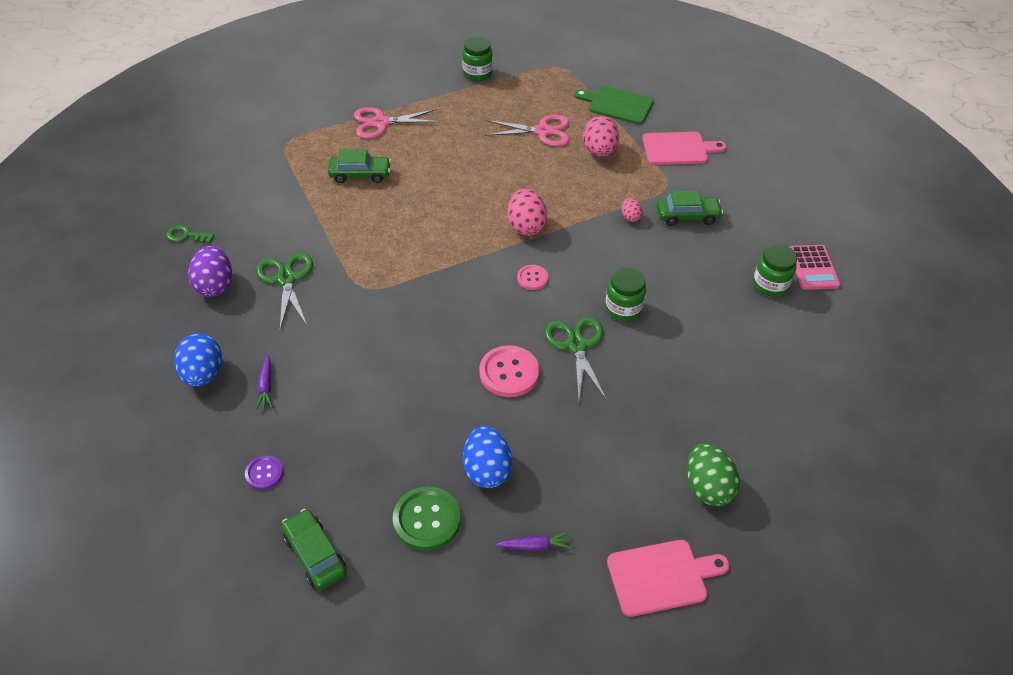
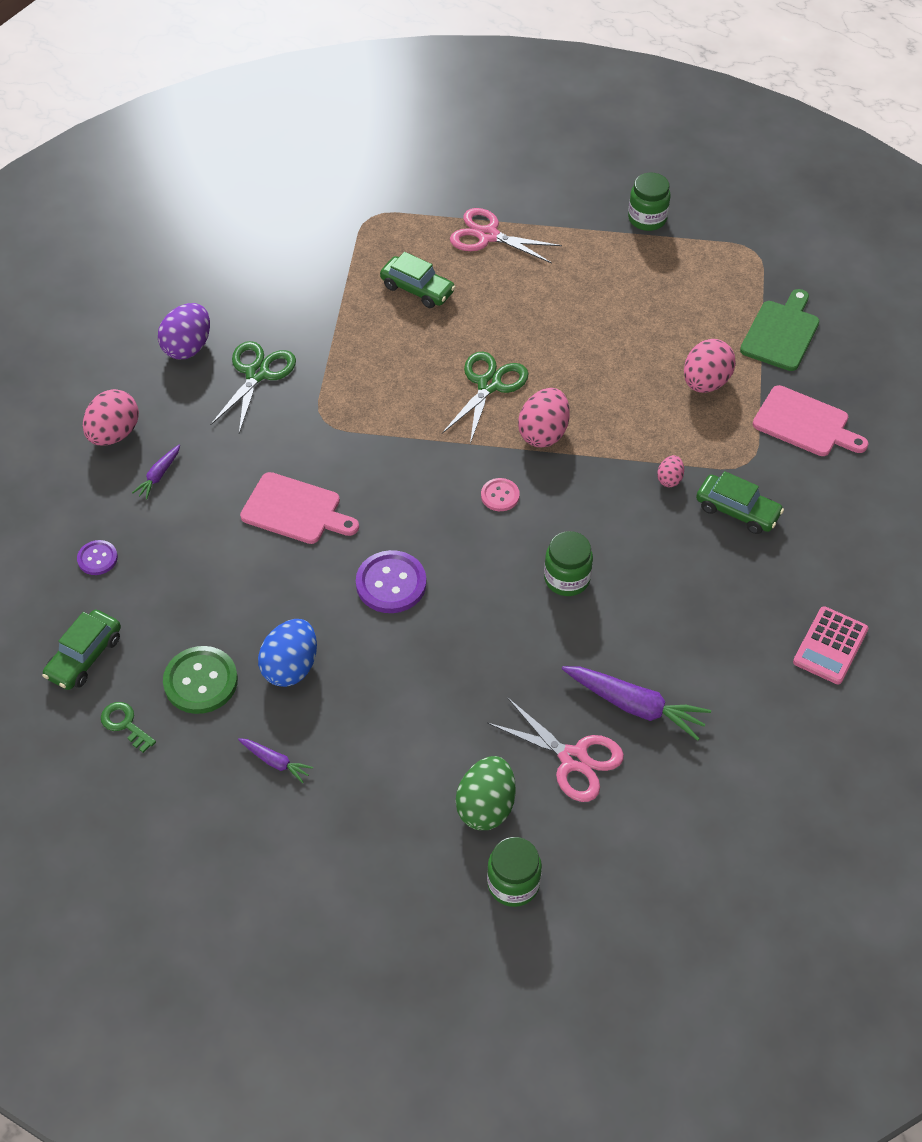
camera: 35 degrees right, 5 degrees up
green key [166,225,214,243] -> green key moved to [101,702,156,753]
blue egg [174,333,222,387] -> pink egg [83,389,139,446]
green car [282,509,347,590] -> green car turned 150 degrees counterclockwise [42,610,121,690]
pink button [479,345,539,397] -> purple button [356,550,426,613]
pink scissors [484,115,570,146] -> pink scissors moved to [487,697,624,802]
green scissors [544,317,607,401] -> green scissors moved to [442,352,529,444]
green cutting board [574,86,654,124] -> green cutting board turned 60 degrees clockwise [740,289,819,371]
pink cutting board [607,540,730,617] -> pink cutting board moved to [240,472,359,544]
green jar [753,244,797,297] -> green jar moved to [487,837,542,907]
none -> purple carrot [562,666,711,741]

